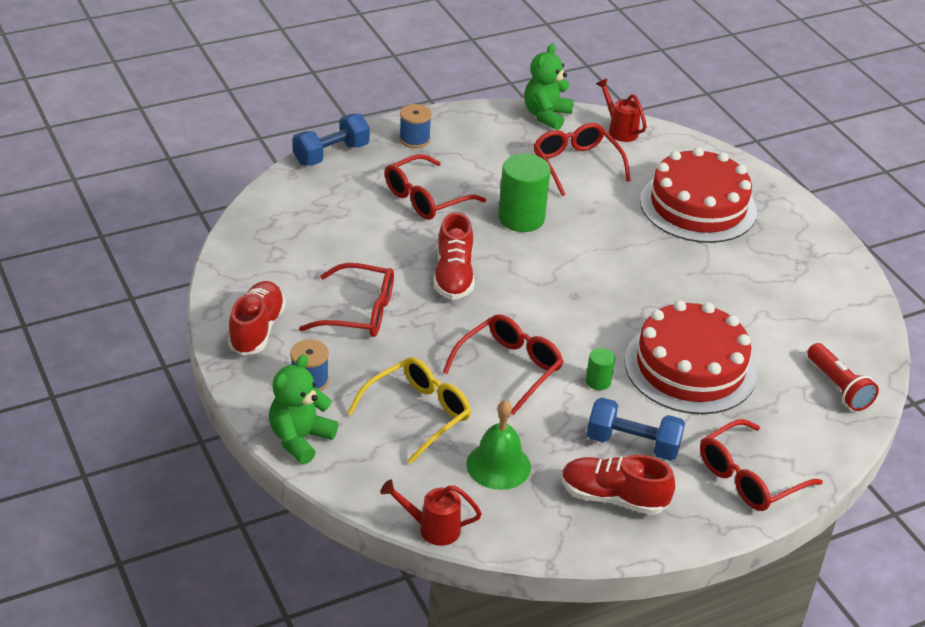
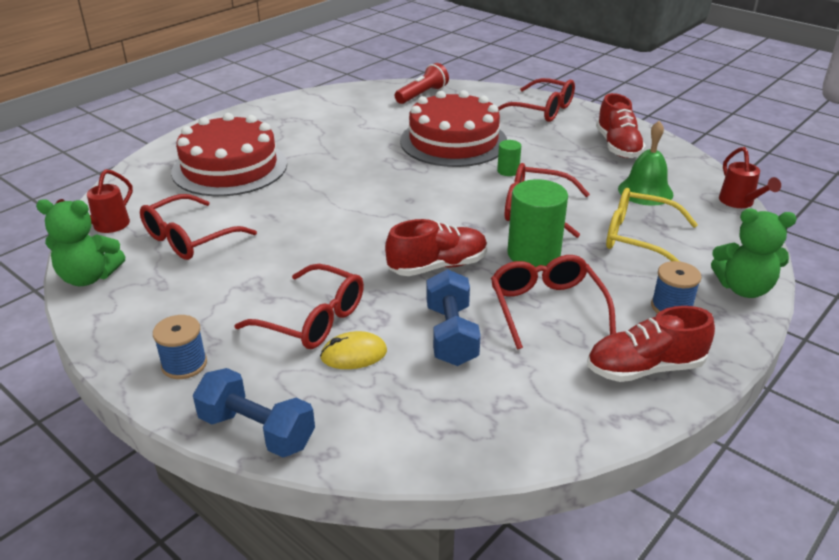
camera: 110 degrees left, 5 degrees down
green cylinder [498,154,551,232] -> green cylinder moved to [507,179,568,267]
blue dumbbell [587,397,685,461] -> blue dumbbell moved to [426,269,481,366]
none -> yellow mouse [320,331,387,369]

